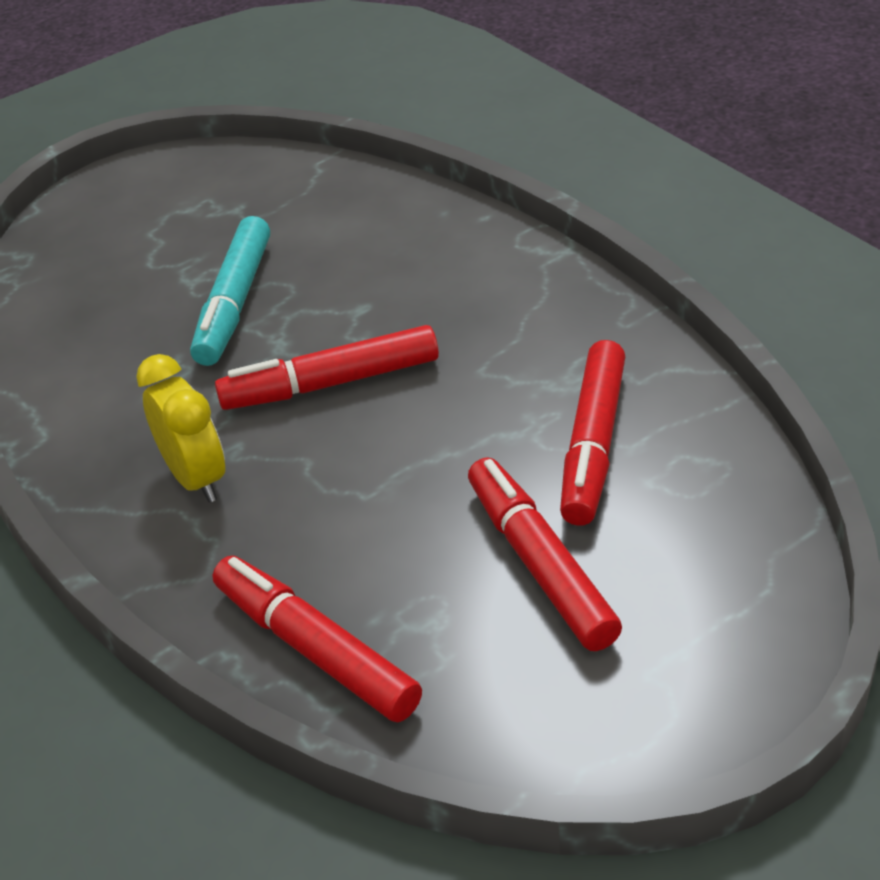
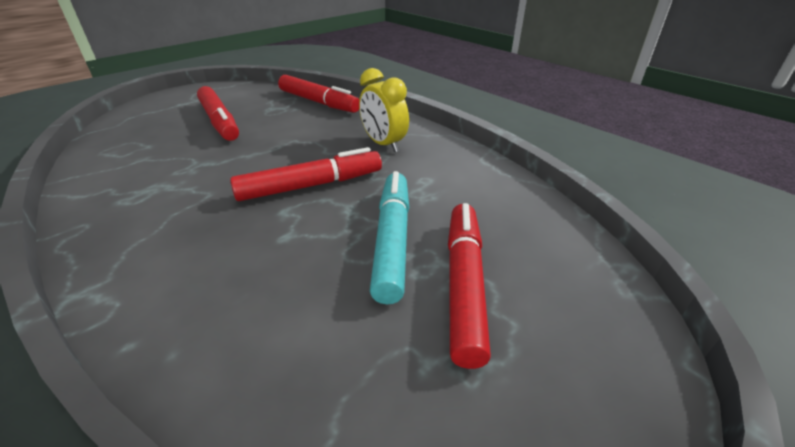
camera: 170 degrees right, 5 degrees down
red marker [560,340,625,526] -> red marker moved to [448,203,491,369]

